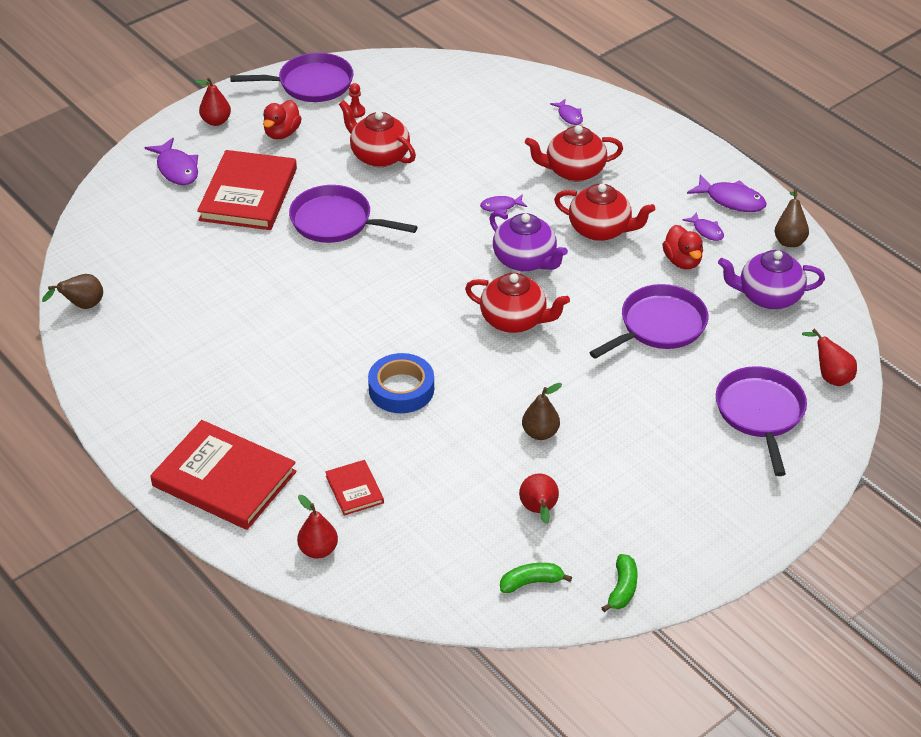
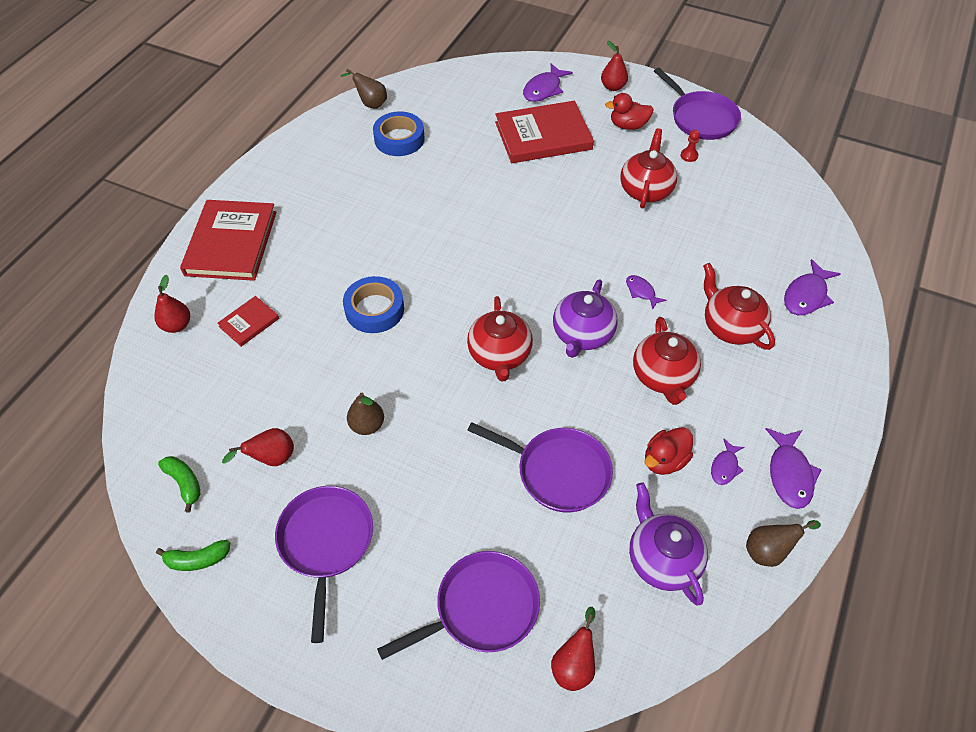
camera: 65 degrees right, 10 degrees up
purple pan [289,185,418,243] -> purple pan moved to [275,486,373,643]
purple fish [550,99,583,125] -> purple fish [784,259,840,315], size x1.70
none -> blue tape [373,111,425,156]

